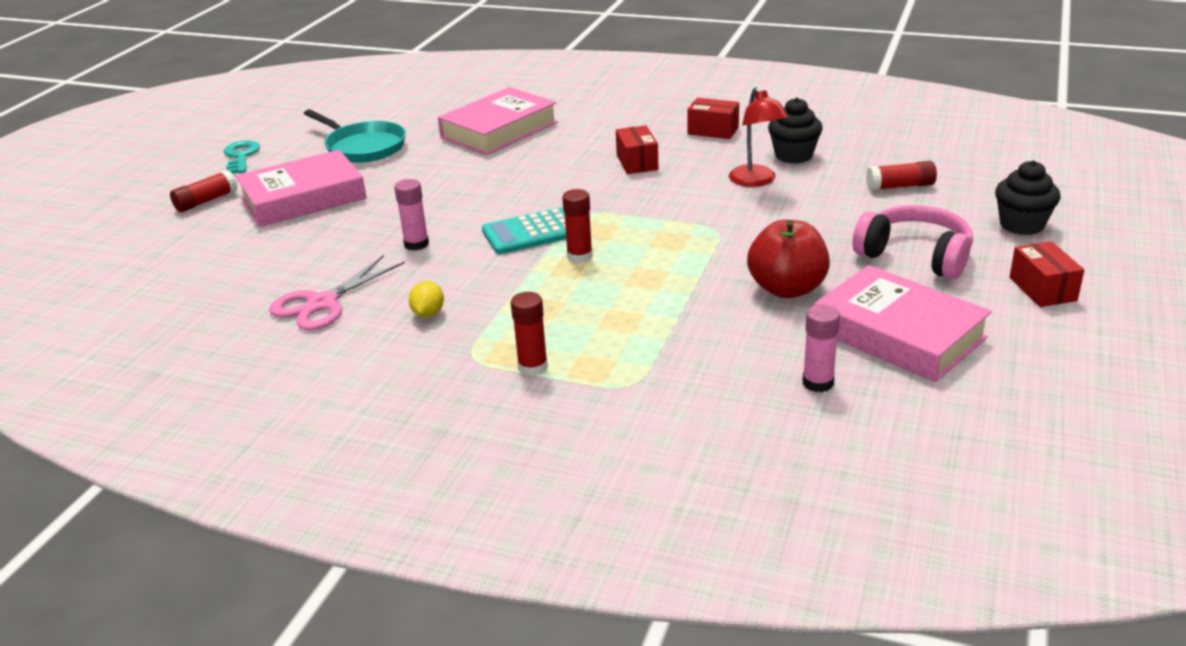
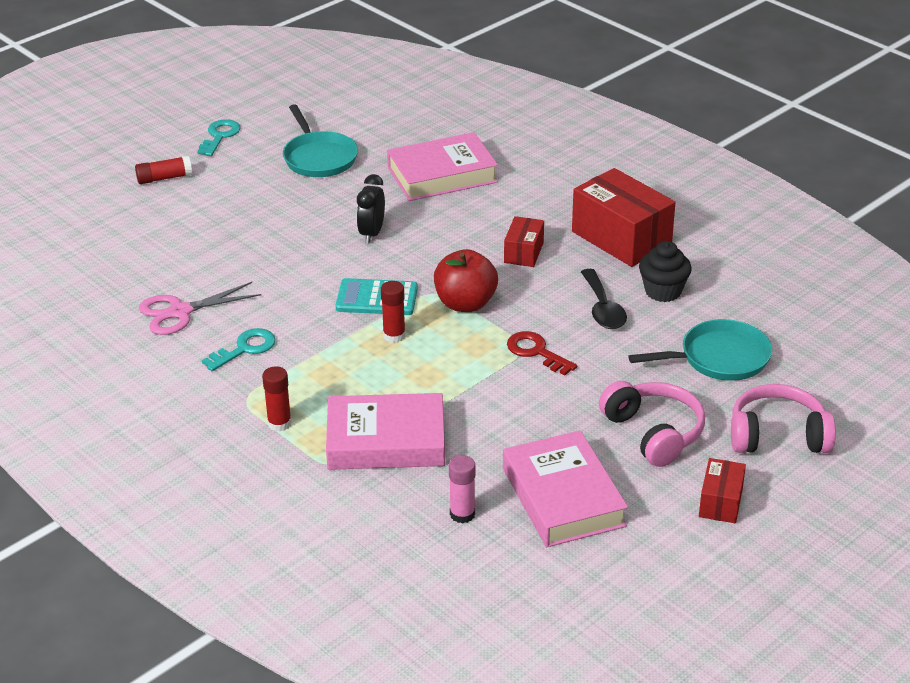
camera: 25 degrees right, 5 degrees up
pink book [235,150,367,227] -> pink book moved to [326,393,445,470]
pink glue stick [394,179,429,251] -> none
yellow lemon [409,281,444,317] -> turquoise key [202,328,276,371]
red box [687,98,739,139] -> red box [572,168,675,267], size x1.92
red lamp [729,87,788,187] -> black spoon [581,269,627,329]
red apple [747,220,830,298] -> red apple moved to [434,249,498,312]
red glue stick [866,161,937,190] -> turquoise pan [628,319,772,381]
black cupcake [995,160,1060,235] -> pink headphones [731,384,836,453]
none -> black clock [357,174,385,244]
none -> red key [507,331,577,375]

